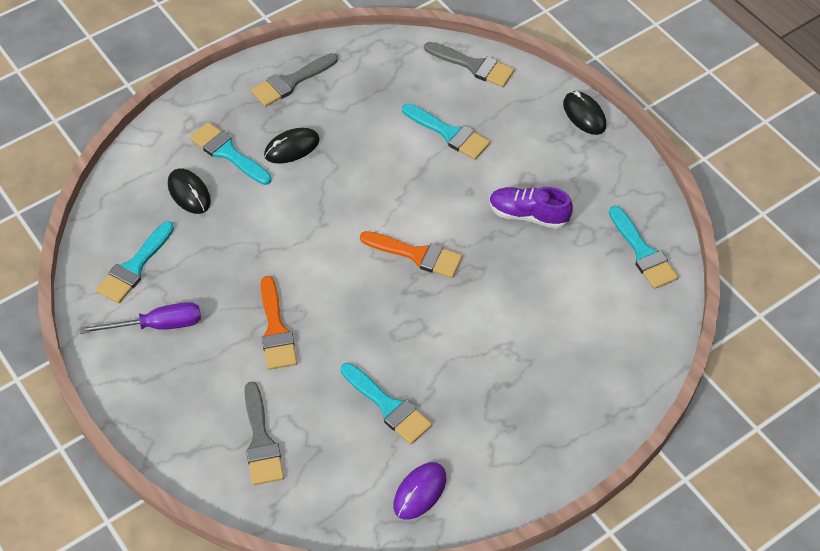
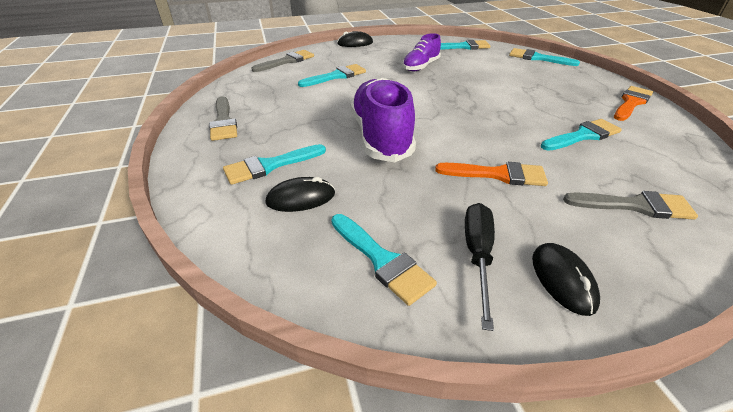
camera: 70 degrees left, 15 degrees down
purple screwdriver [80,302,201,334] -> black screwdriver [465,203,495,331]
black mouse [264,128,320,164] -> black mouse moved to [532,243,600,316]
orange brush [360,231,463,278] -> orange brush moved to [614,86,653,121]
purple mouse [393,462,446,520] -> none
none -> purple shoe [350,78,416,162]
none -> turquoise brush [509,48,580,66]

